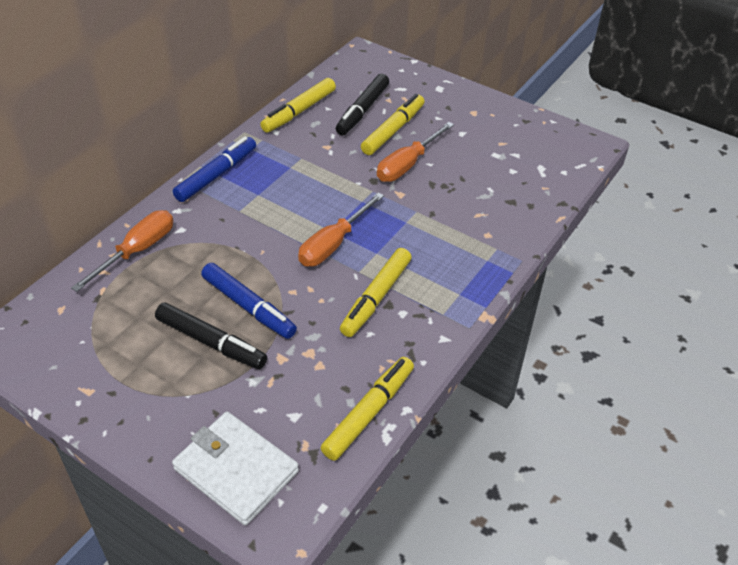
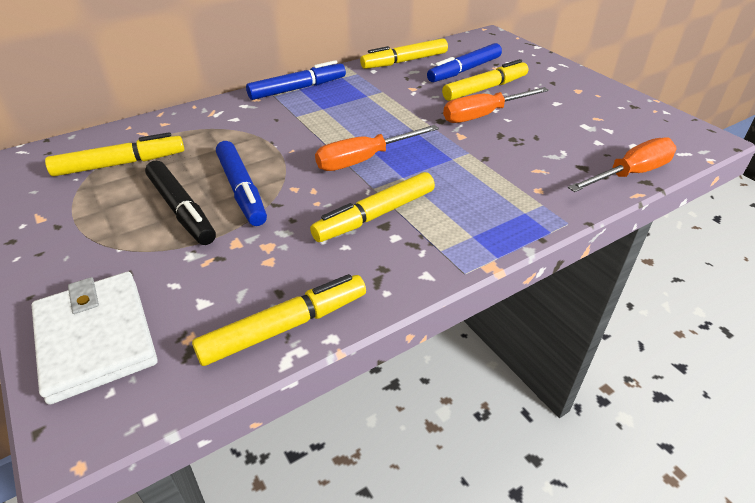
camera: 25 degrees right, 5 degrees down
orange screwdriver [71,210,173,292] -> orange screwdriver moved to [568,137,677,192]
black marker [336,74,389,135] -> blue marker [427,43,502,82]
none -> yellow marker [45,132,184,176]

